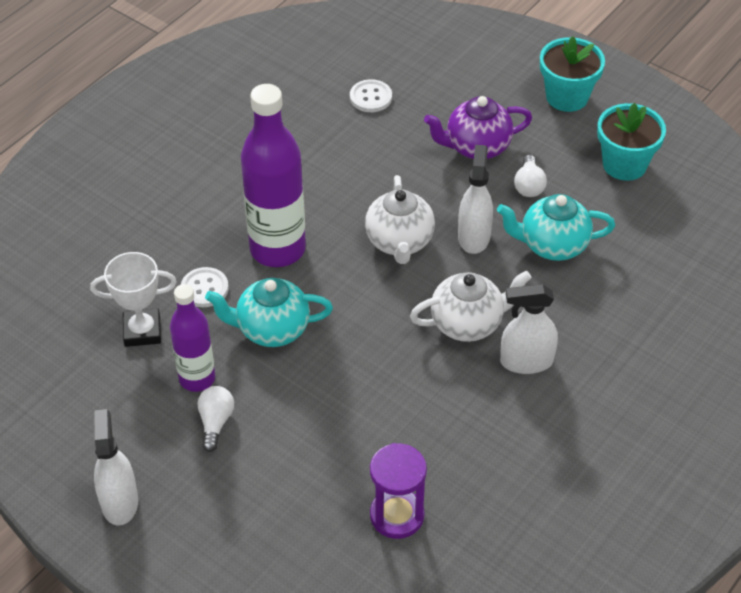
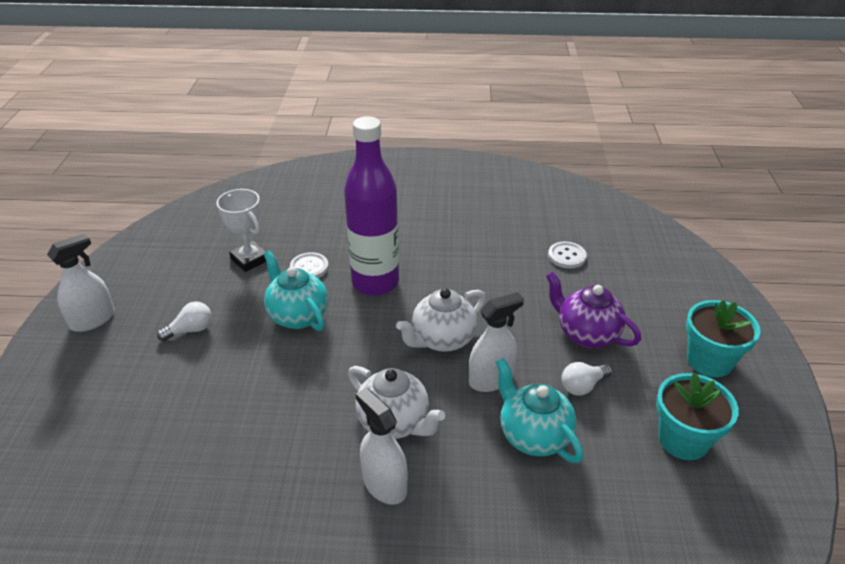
camera: 55 degrees right, 10 degrees down
purple bottle [170,284,215,392] -> none
purple hourglass [370,443,427,539] -> none

